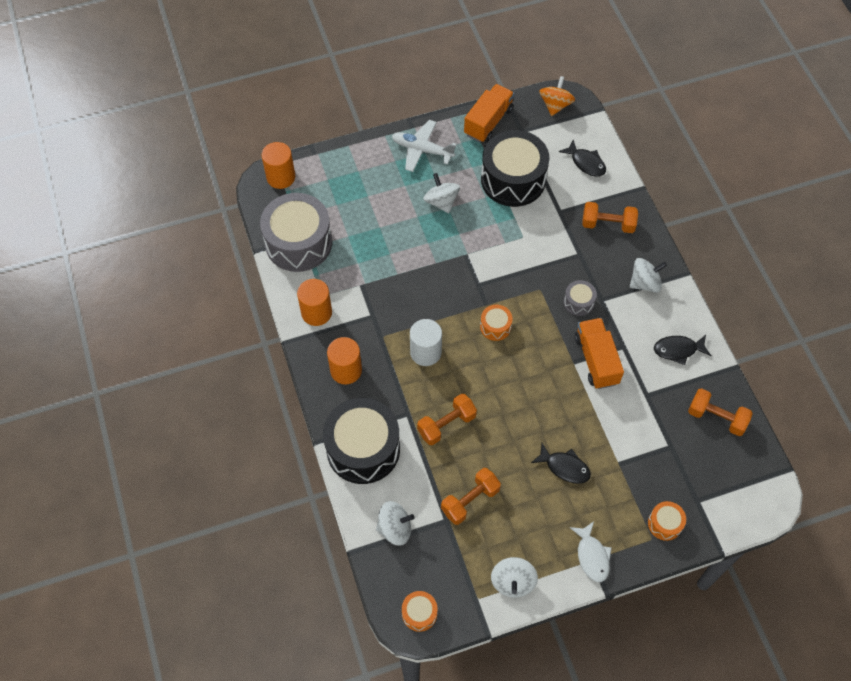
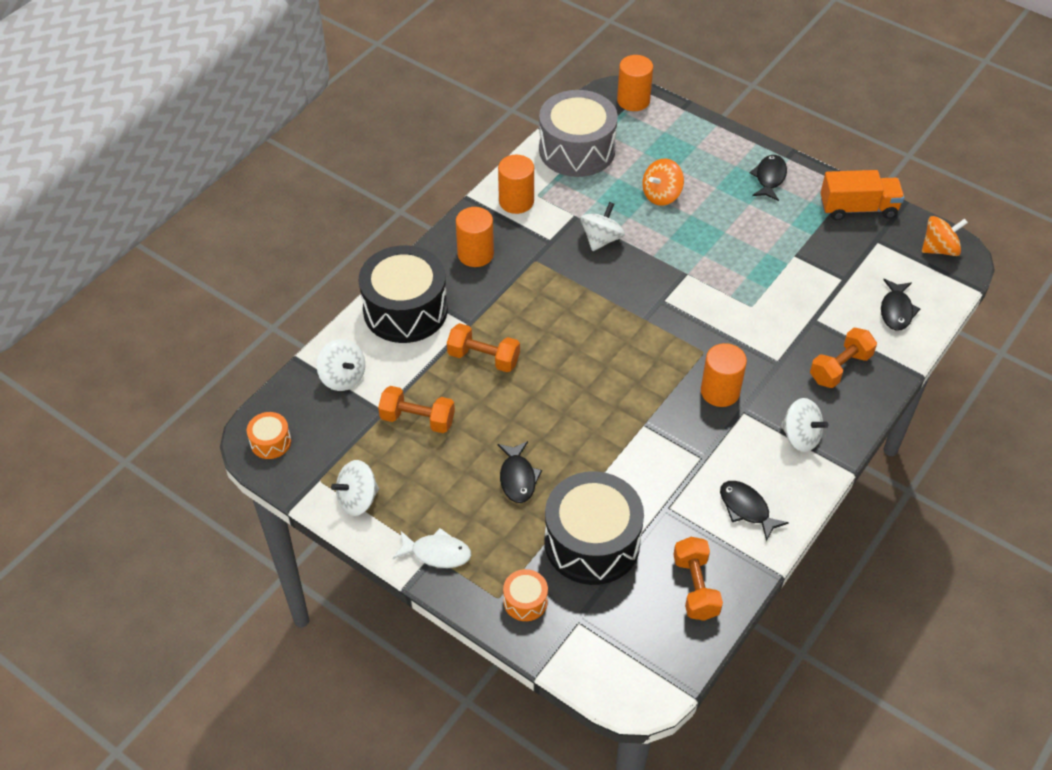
camera: 55 degrees right, 10 degrees down
white plane [392,120,457,172] -> black fish [750,155,787,201]
white cylinder [410,319,442,366] -> none
white spinning top [423,173,460,213] -> white spinning top moved to [580,202,625,251]
orange drum [480,305,513,341] -> none
black drum [481,130,550,207] -> black drum moved to [544,471,644,585]
grey drum [564,280,597,316] -> orange cylinder [701,343,747,407]
white fish [570,522,612,582] -> white fish turned 120 degrees counterclockwise [393,528,471,568]
orange truck [575,318,624,389] -> none
orange dumbbell [582,202,638,233] -> orange dumbbell turned 75 degrees clockwise [810,328,877,388]
none -> orange spinning top [642,159,684,206]

